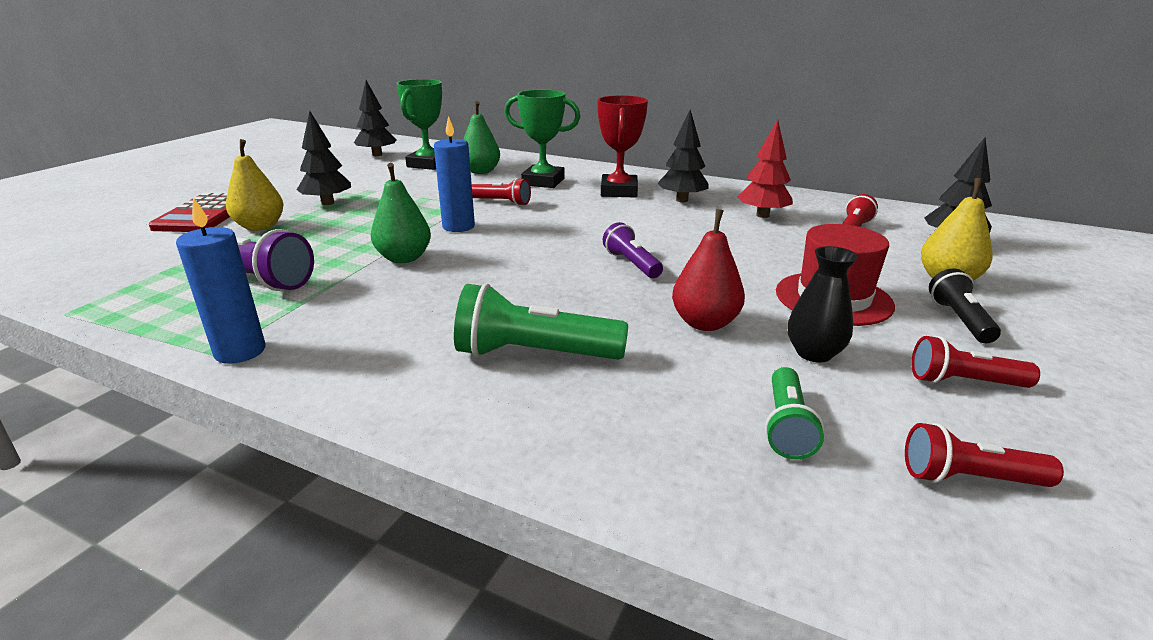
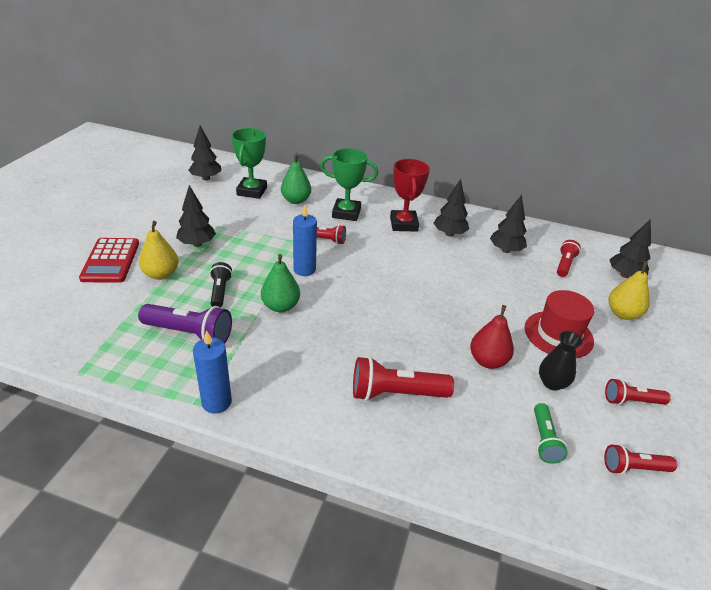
camera: 10 degrees left, 10 degrees up
green flashlight [454,283,628,360] -> red flashlight [353,356,454,401]
purple flashlight [603,222,663,278] -> none
red tree [737,120,793,218] -> black tree [490,195,527,253]
black flashlight [929,269,1001,343] -> black flashlight moved to [210,262,232,308]

